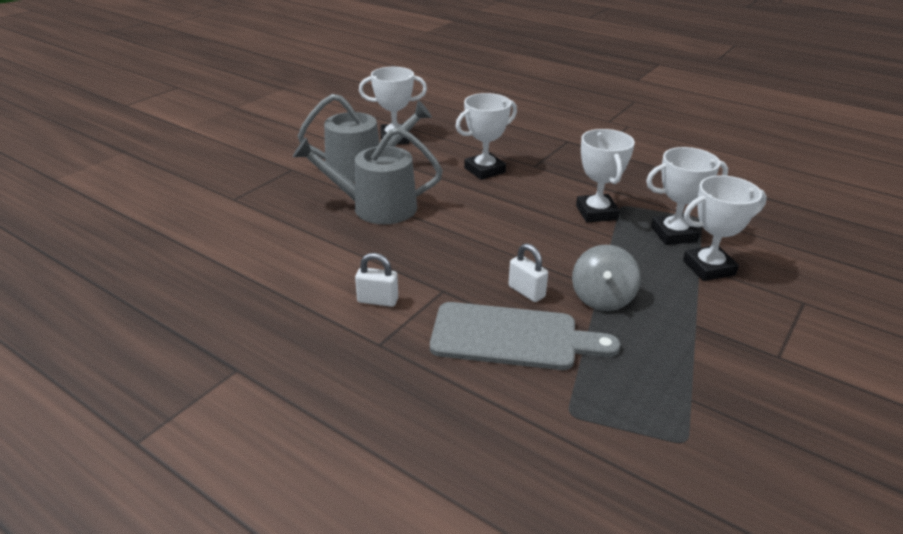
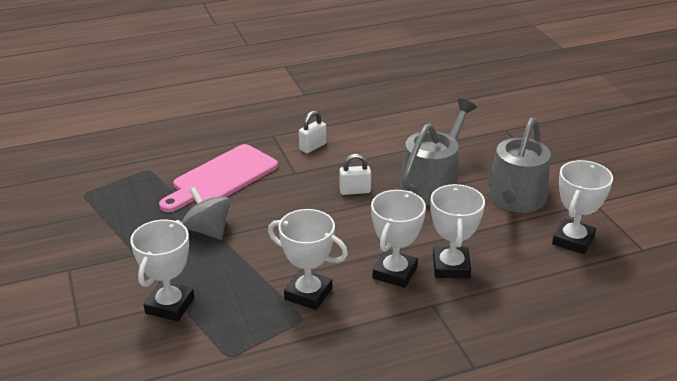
camera: 125 degrees right, 0 degrees up
grey cutting board [430,302,620,370] -> pink cutting board [159,144,278,212]
white padlock [508,243,548,302] -> white padlock moved to [339,154,371,195]
white trophy [646,147,728,245] -> white trophy moved to [371,190,426,288]

